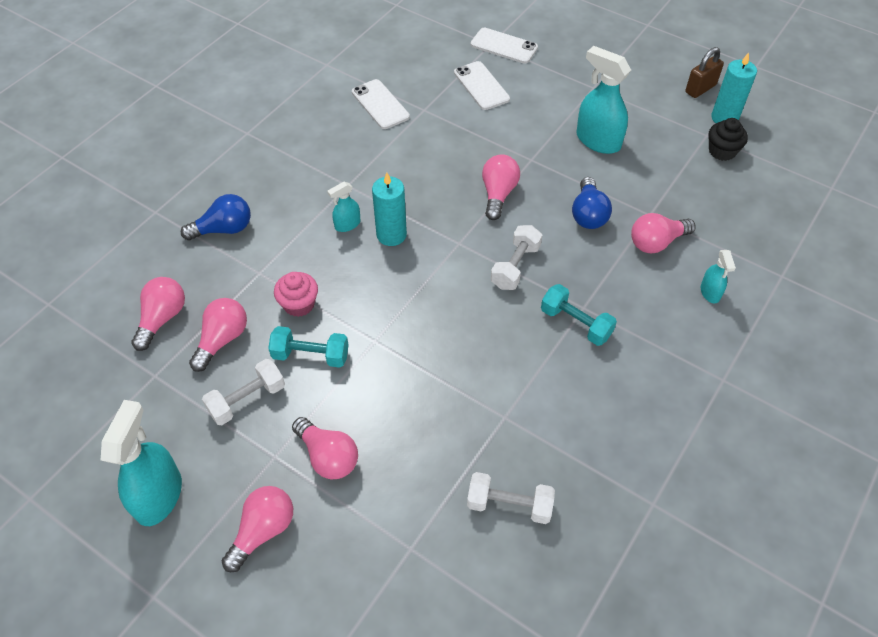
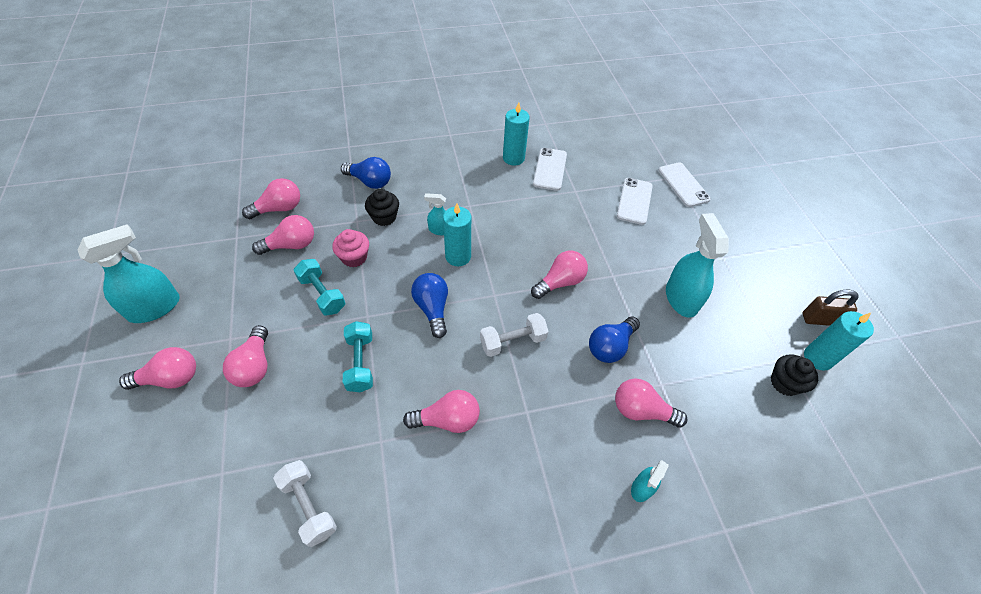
camera: 40 degrees right, 0 degrees up
white dumbbell [202,359,285,425] -> none
turquoise dumbbell [541,284,617,346] -> turquoise dumbbell moved to [343,321,373,392]
none -> black cupcake [365,189,399,226]
none -> pink light bulb [403,390,480,433]
none -> blue light bulb [411,273,448,338]
none -> turquoise candle [503,102,530,165]

